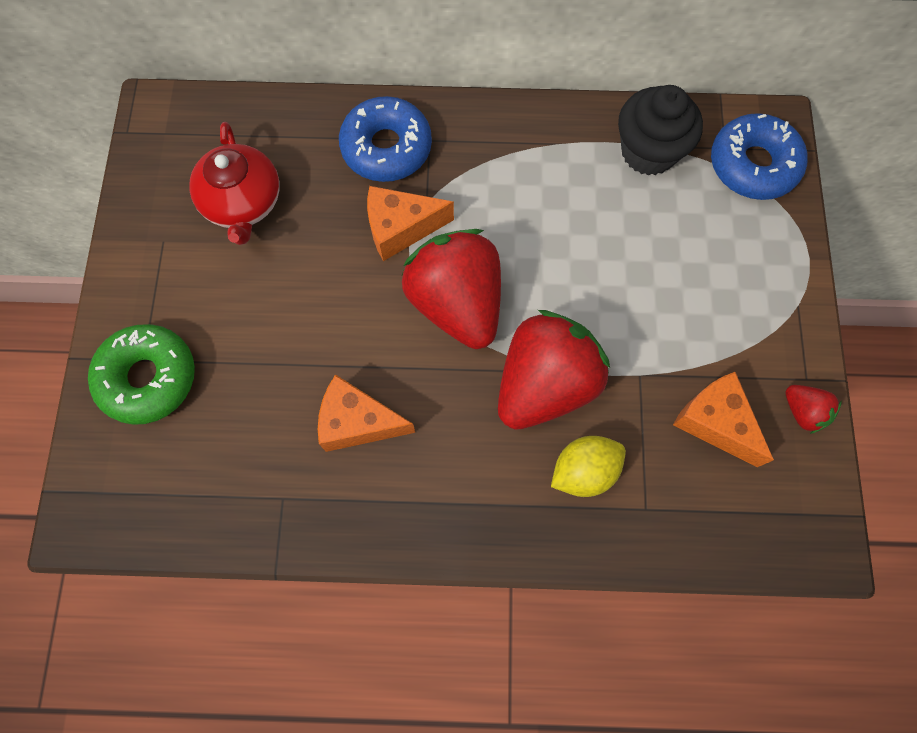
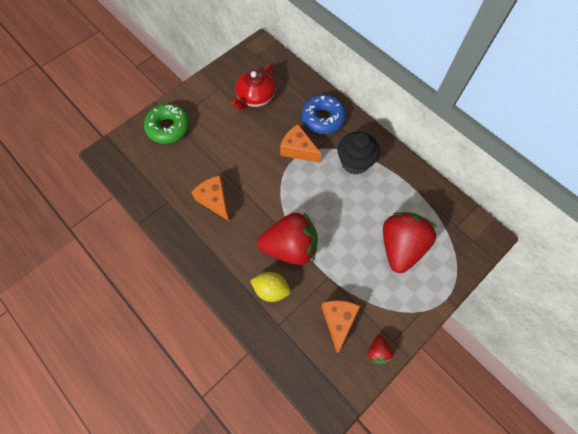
camera: 45 degrees right, 5 degrees down
red strawberry [402,229,501,349] -> red strawberry moved to [383,212,437,273]
black cupcake [618,85,703,176] -> black cupcake moved to [338,132,380,175]
blue donut [711,113,808,200] -> none

